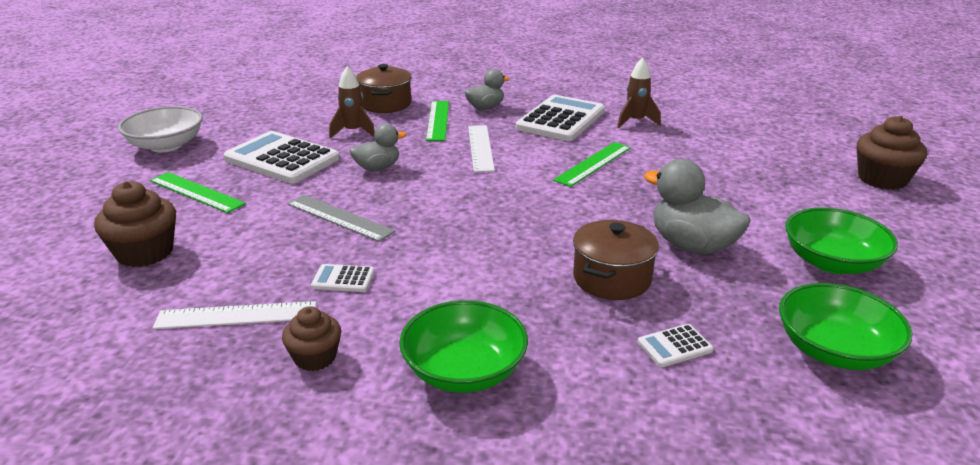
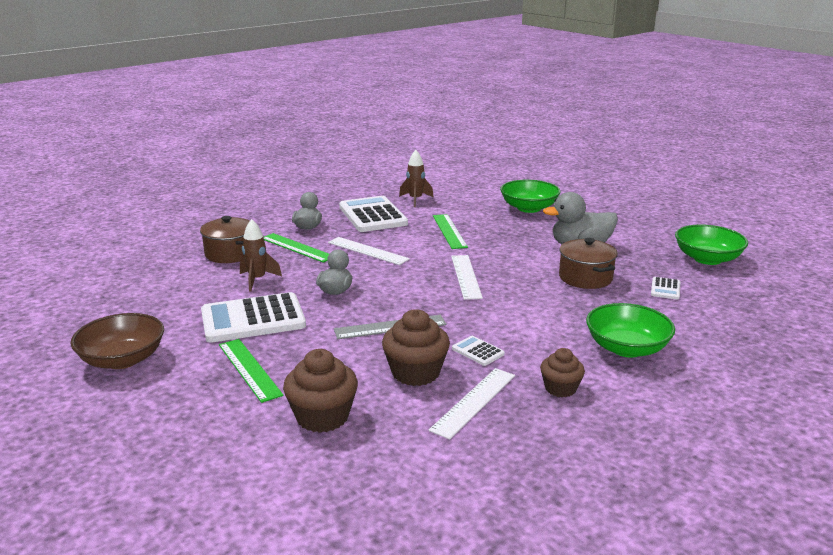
camera: 50 degrees left, 5 degrees down
white bowl [118,106,203,152] -> brown bowl [71,313,164,369]
green ruler [150,172,246,213] -> green ruler turned 75 degrees clockwise [219,339,283,403]
white calculator [311,264,375,292] -> white calculator turned 90 degrees clockwise [452,336,505,366]
green bowl [785,208,898,274] -> green bowl moved to [500,180,561,213]
brown cupcake [857,116,927,190] -> brown cupcake moved to [382,309,450,386]
none -> white ruler [451,255,483,300]

